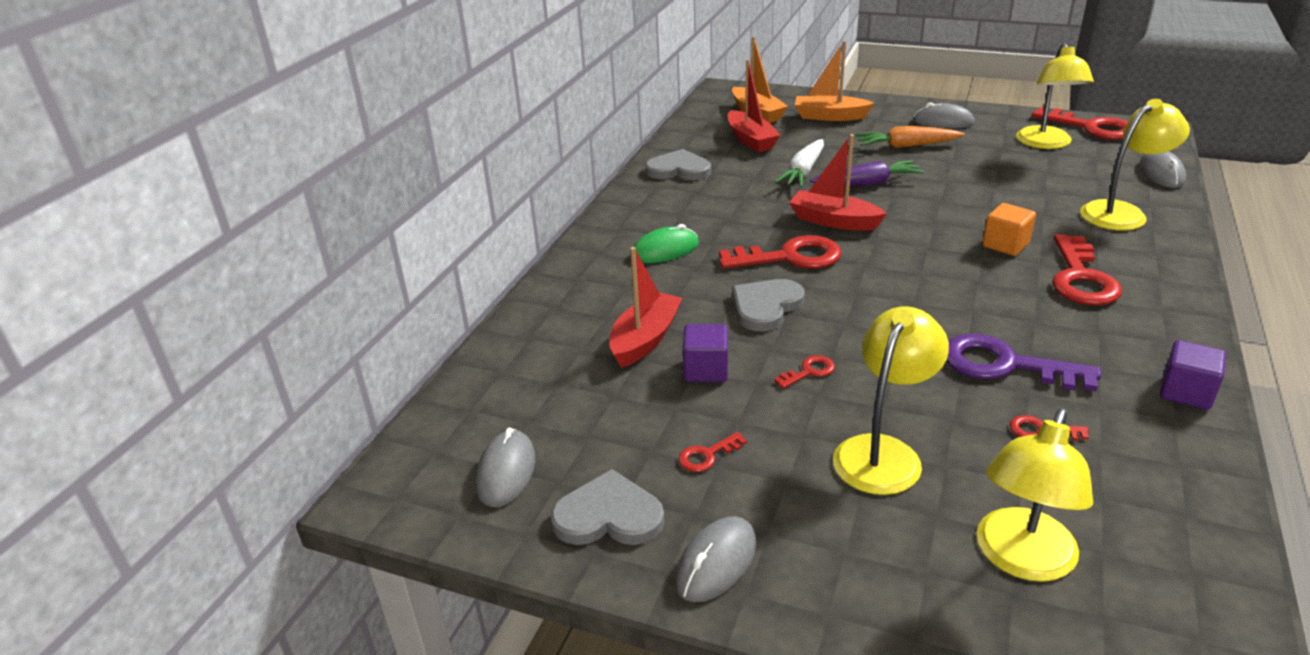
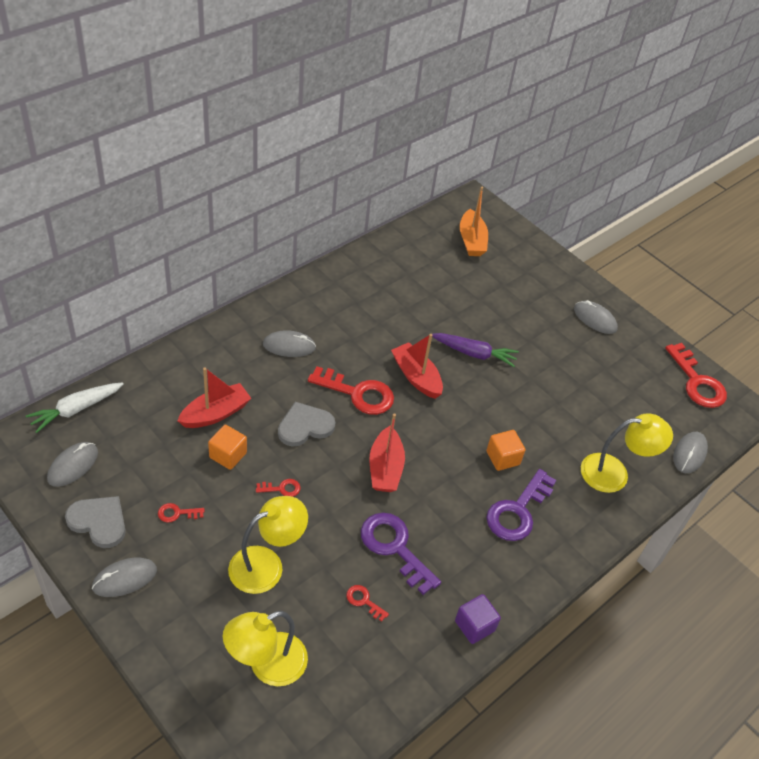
camera: 20 degrees right, 15 degrees up
green mouse [630,224,699,263] -> grey mouse [263,330,316,357]
grey heart [645,149,711,180] -> none
purple cube [683,324,728,382] -> orange cube [208,425,247,470]
red boat [728,59,780,152] -> red boat moved to [369,413,405,492]
white carrot [775,139,824,187] -> white carrot moved to [26,382,124,433]
orange boat [795,41,874,121] -> none
orange carrot [856,126,965,148] -> none
yellow lamp [1016,43,1094,149] -> none
red key [1052,234,1122,306] -> purple key [486,469,556,541]

